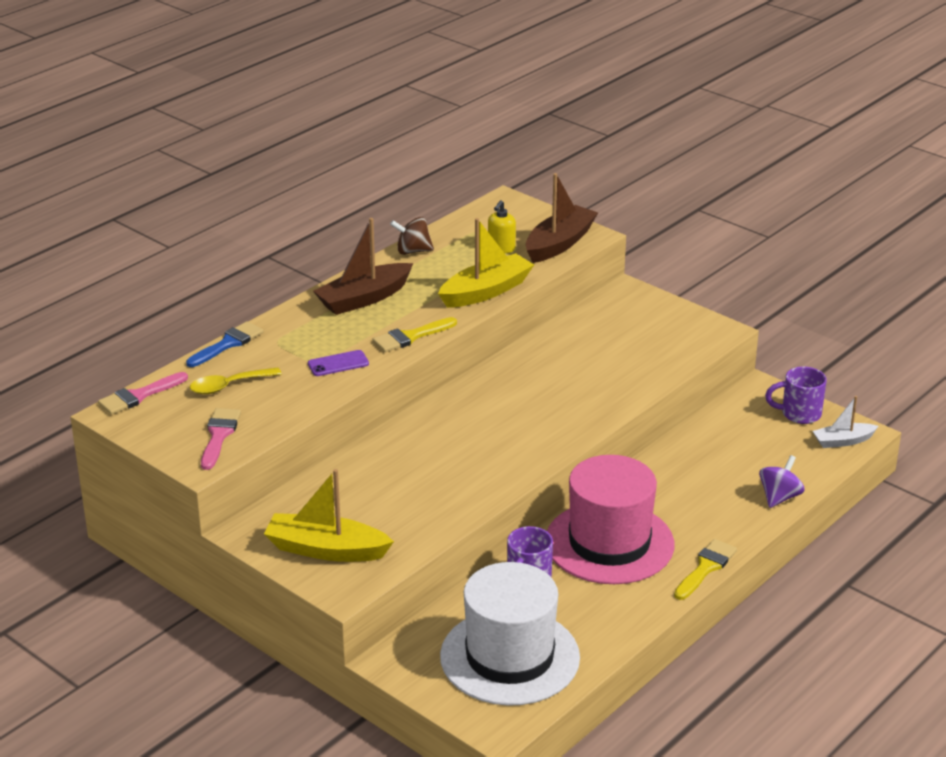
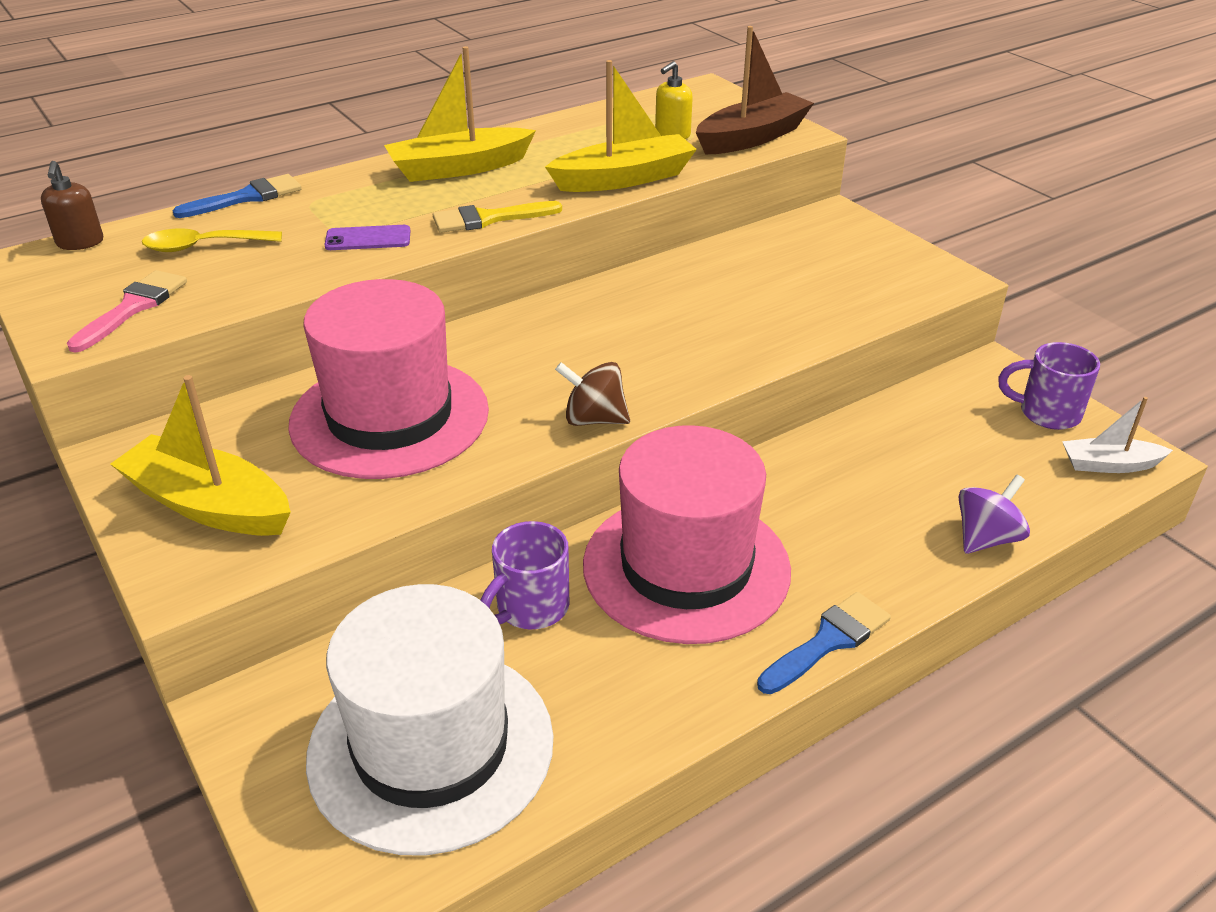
camera: 15 degrees right, 5 degrees up
pink brush [98,372,188,415] -> brown soap dispenser [41,161,103,250]
brown boat [313,218,413,315] -> yellow boat [384,46,536,182]
brown spinning top [390,217,434,255] -> brown spinning top moved to [555,362,630,426]
yellow brush [674,539,737,600] -> blue brush [757,592,891,694]
none -> pink hat [288,279,489,479]

